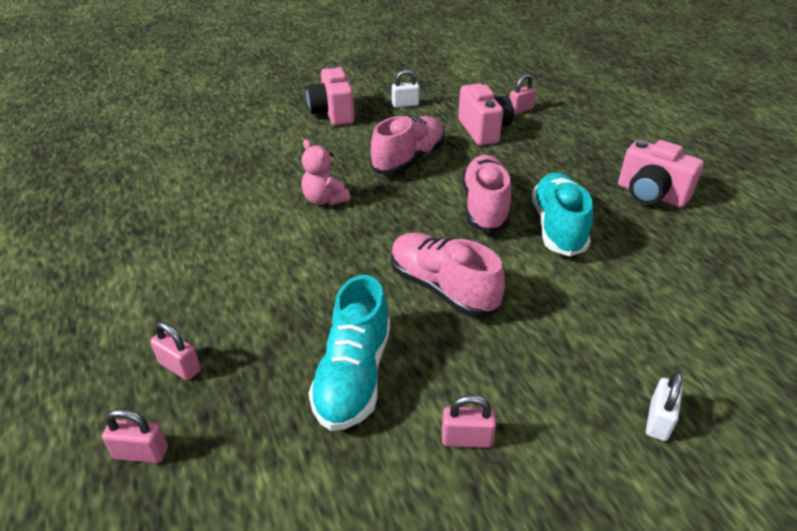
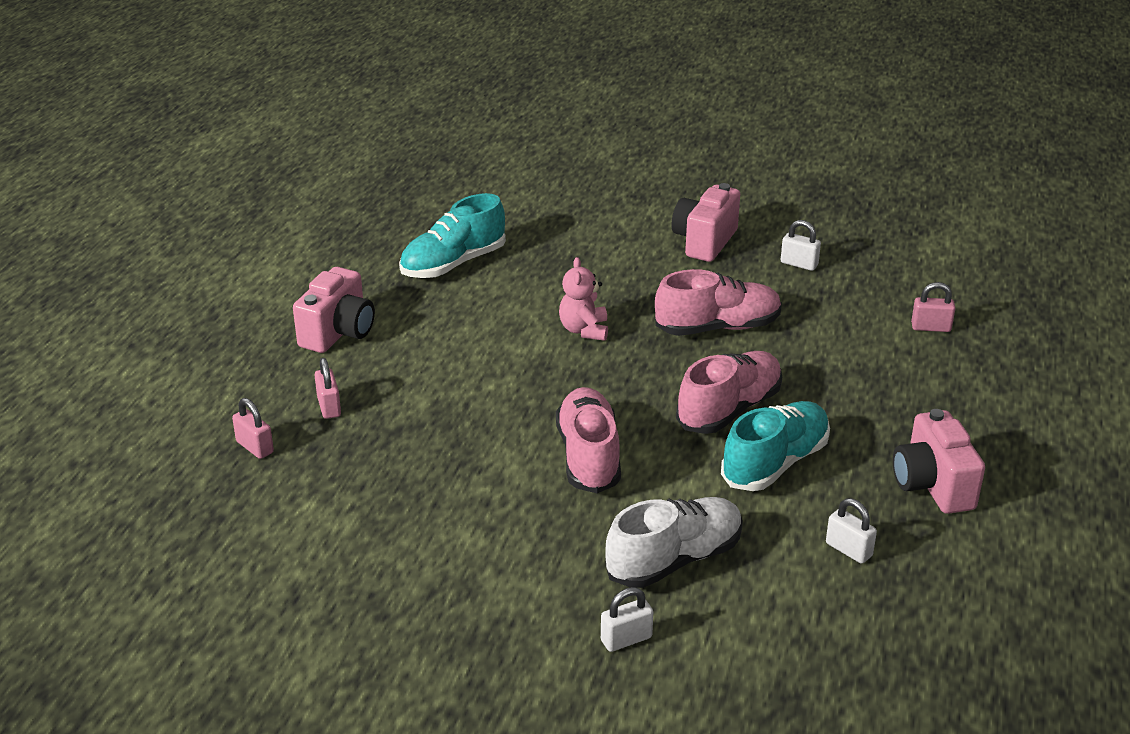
camera: 40 degrees right, 5 degrees down
turquoise shoe [308,275,390,431] -> turquoise shoe moved to [399,193,506,278]
pink padlock [442,395,496,448] -> none
pink camera [458,84,514,146] -> pink camera moved to [293,267,375,353]
none -> white shoe [605,497,743,588]
none -> white padlock [826,498,877,564]

